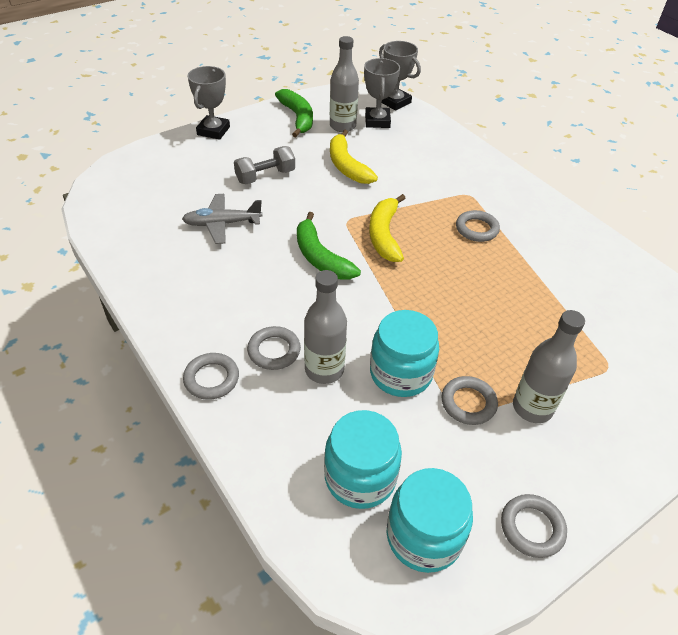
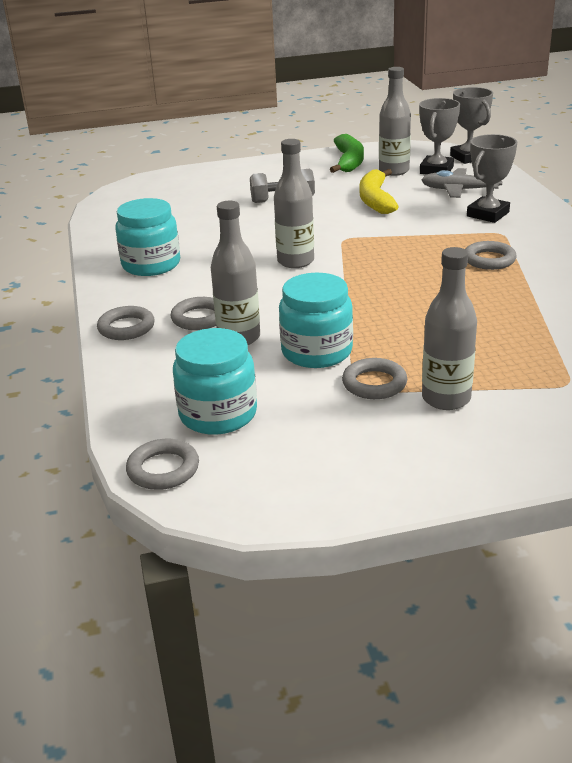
camera: 25 degrees right, 15 degrees down
grey plane [182,194,263,244] -> grey plane moved to [422,168,502,198]
grey trophy [187,66,230,140] -> grey trophy moved to [467,134,517,223]
green banana [297,212,361,280] -> grey bottle [274,139,314,268]
yellow banana [369,194,406,262] -> none
turquoise jar [387,468,473,573] -> turquoise jar moved to [115,198,180,276]
grey ring [501,494,567,558] -> grey ring moved to [126,439,199,490]

